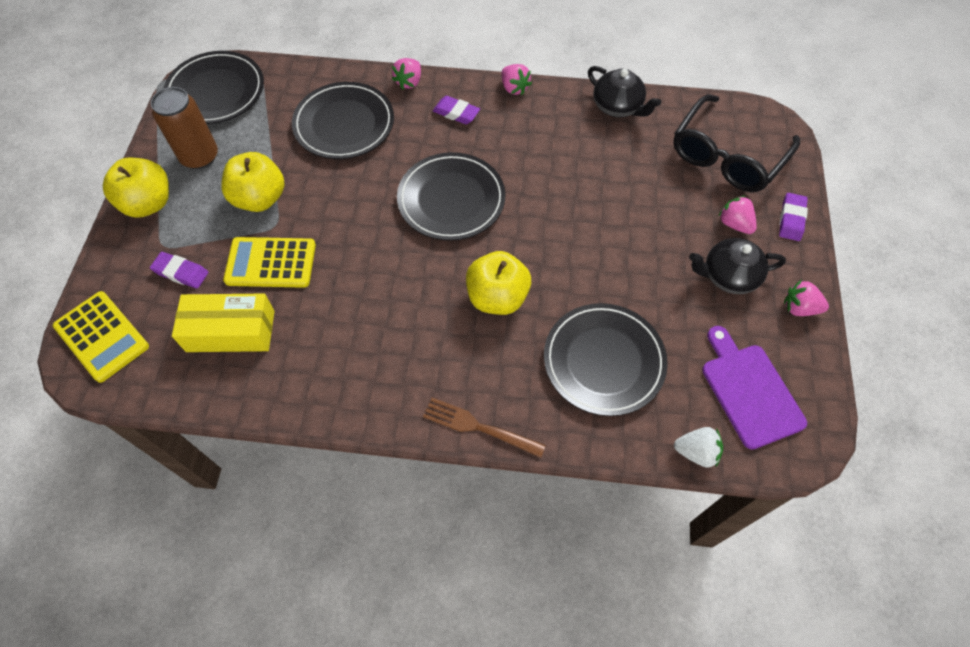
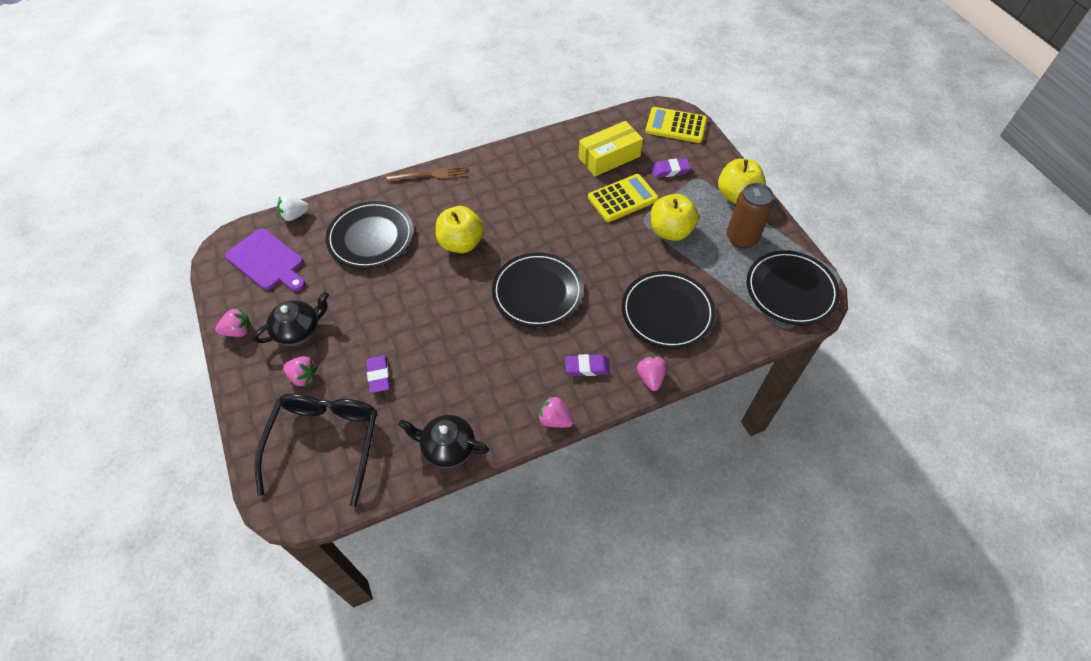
camera: 150 degrees right, 5 degrees down
purple eraser [779,193,808,241] -> purple eraser moved to [366,355,390,393]

